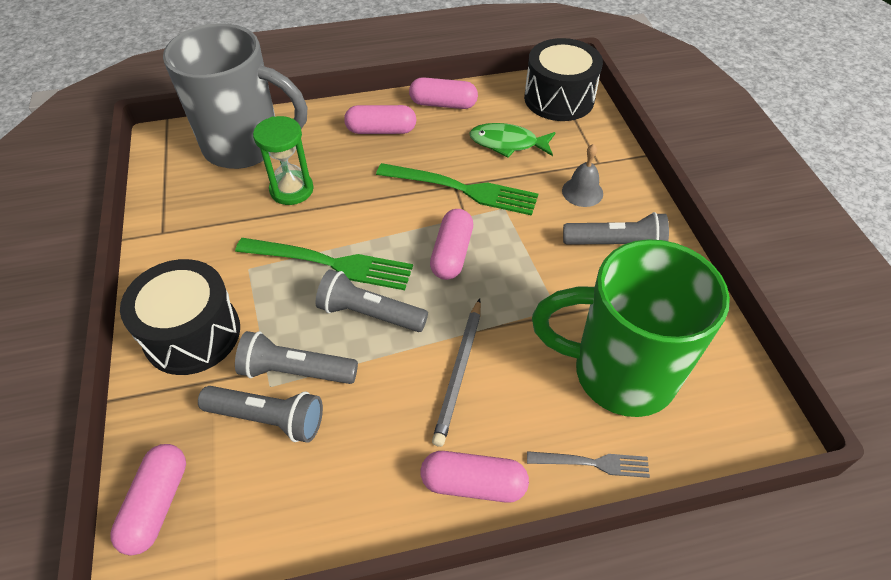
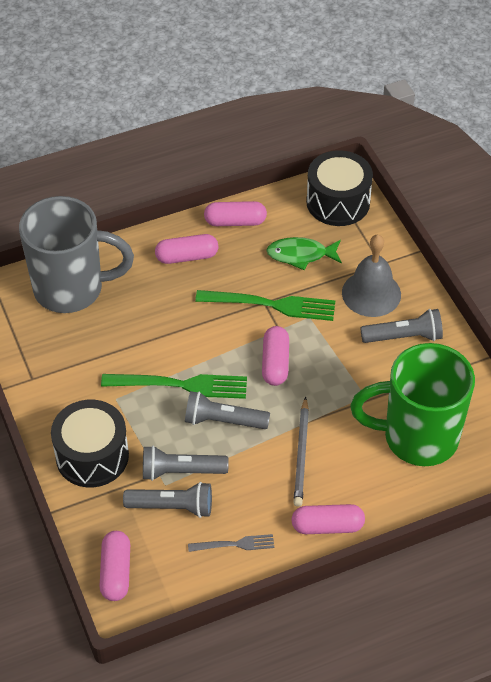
camera: 10 degrees left, 0 degrees up
green hourglass [253,116,314,205] -> none
grey fork [527,451,650,478] -> grey fork moved to [188,534,274,552]
grey bell [562,144,603,207] -> grey bell [342,235,401,317], size x1.71

